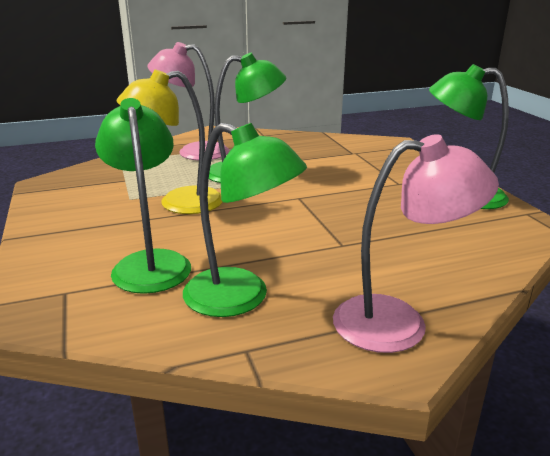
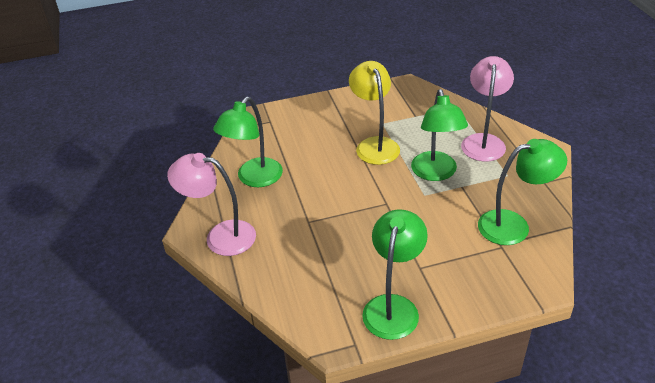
camera: 95 degrees right, 15 degrees up
green lamp [95,98,191,294] -> green lamp moved to [478,139,567,245]
pink lamp [333,134,499,353] -> pink lamp turned 105 degrees clockwise [167,153,256,256]

